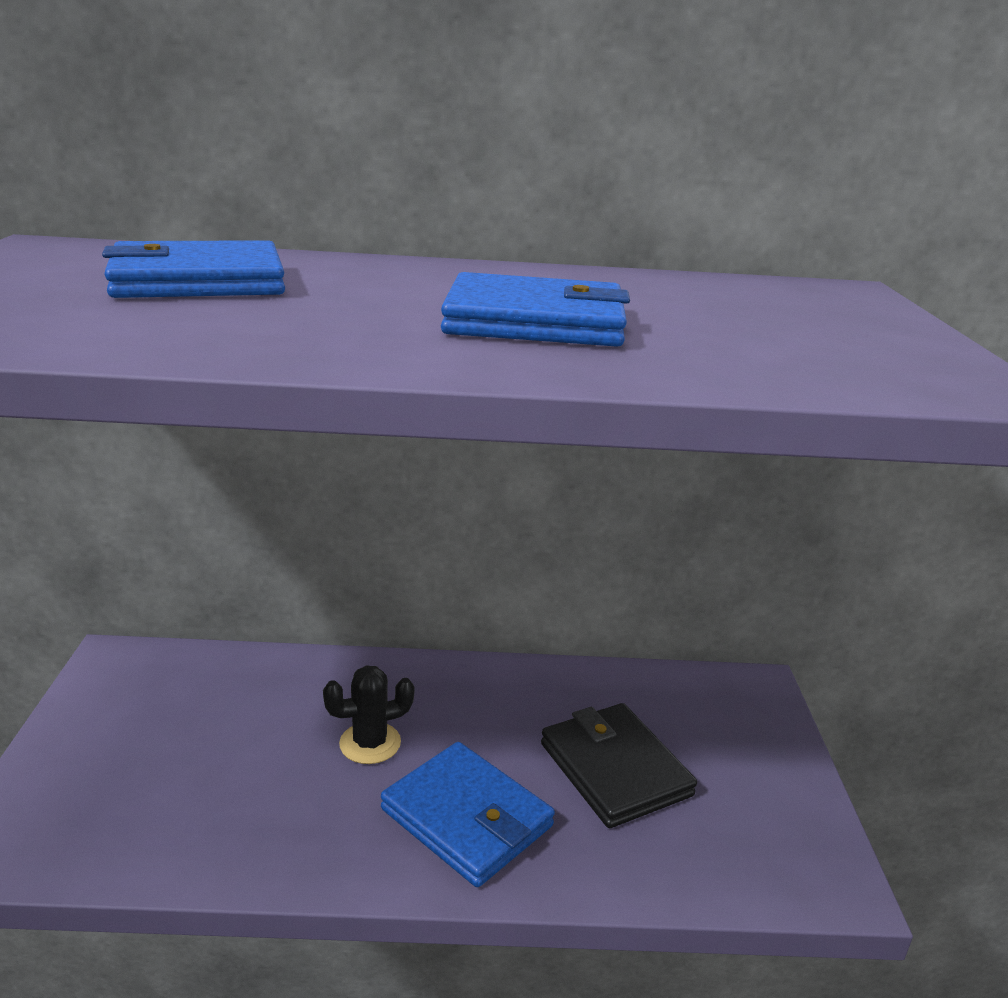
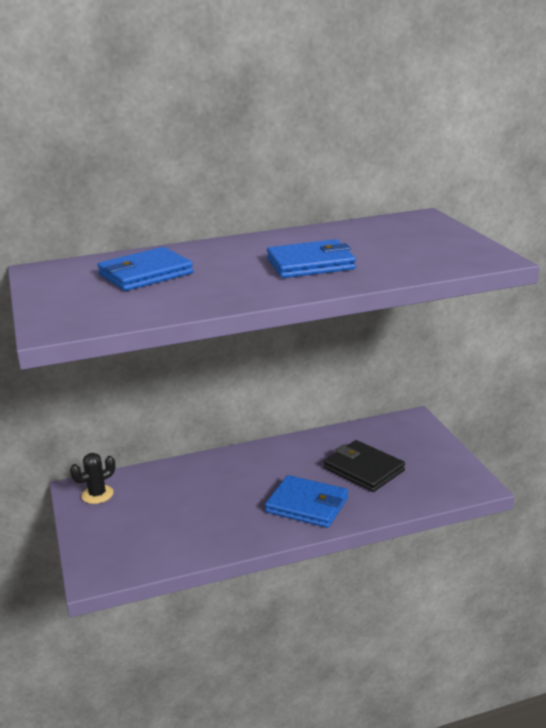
camera: 15 degrees left, 0 degrees up
black cactus [323,665,414,764] -> black cactus moved to [70,453,115,504]

